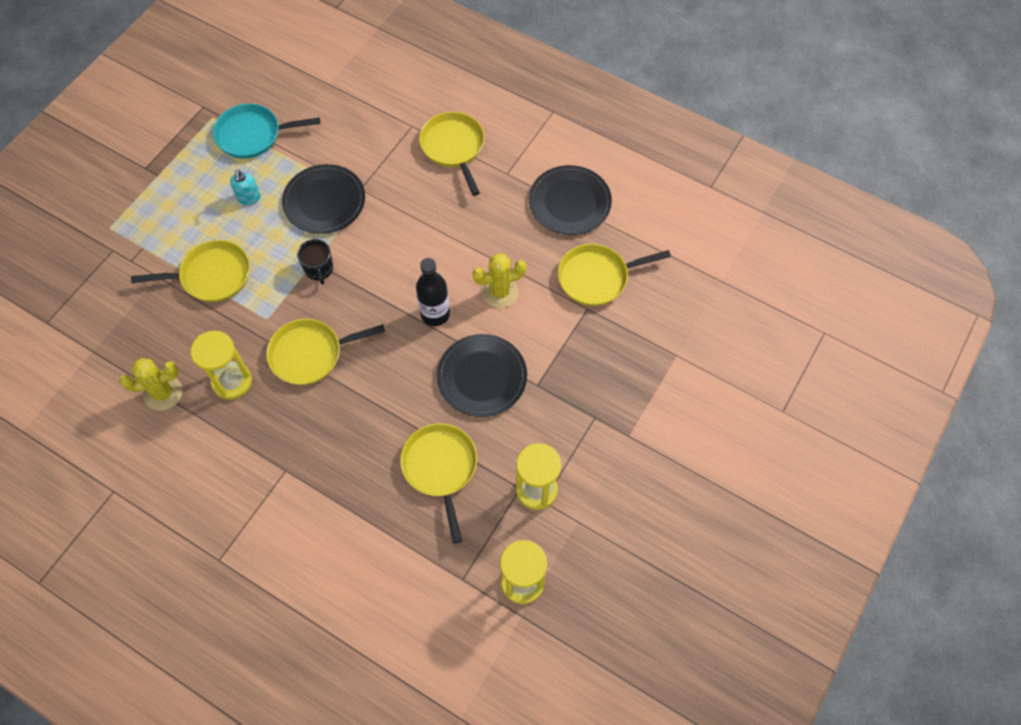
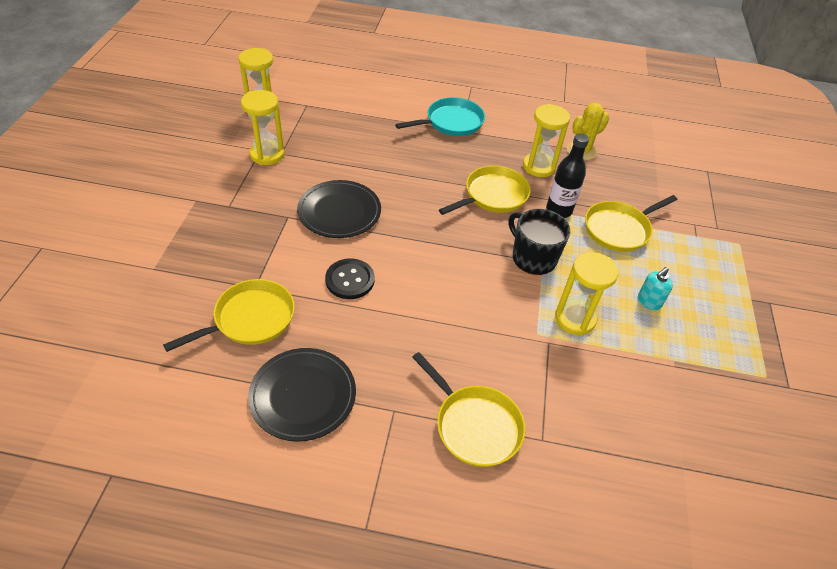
camera: 155 degrees right, 15 degrees down
turquoise pan [213,104,320,159] -> turquoise pan moved to [395,97,485,136]
turquoise soap dispenser [230,169,261,205] -> turquoise soap dispenser turned 105 degrees counterclockwise [638,267,673,310]
black plate [282,164,365,234] -> yellow hourglass [555,252,618,335]
black mug [297,239,333,285] -> black mug [509,209,570,275], size x1.54
yellow pan [400,423,477,543] -> none
black bottle [416,258,450,326] -> black bottle moved to [546,133,589,218]
yellow cactus [472,253,527,308] -> black button [325,258,375,299]

